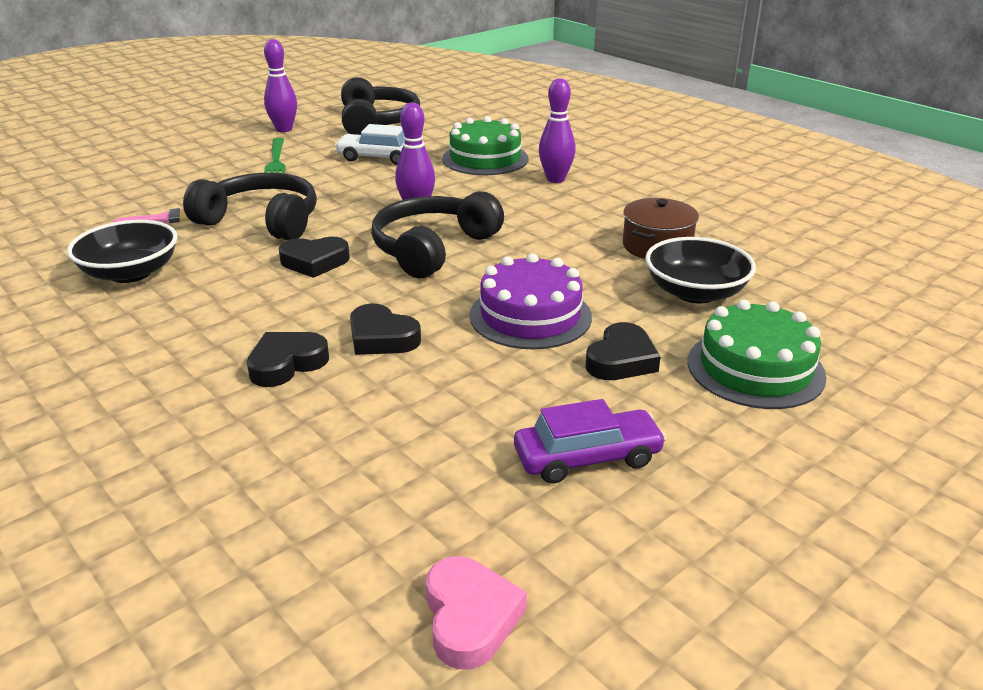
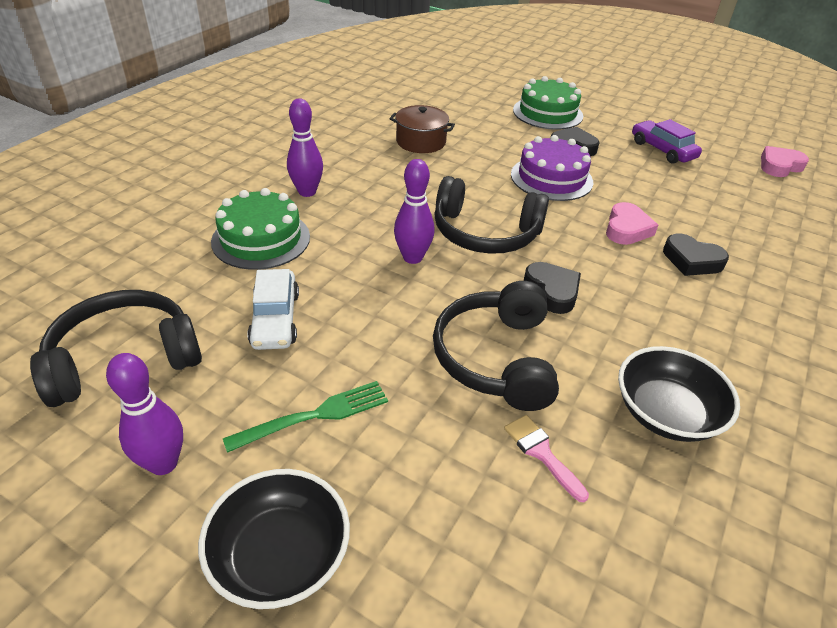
camera: 110 degrees left, 10 degrees up
black heart [350,304,421,355] -> pink heart [606,202,658,245]
black bowl [645,237,756,304] -> black bowl moved to [198,469,350,609]

